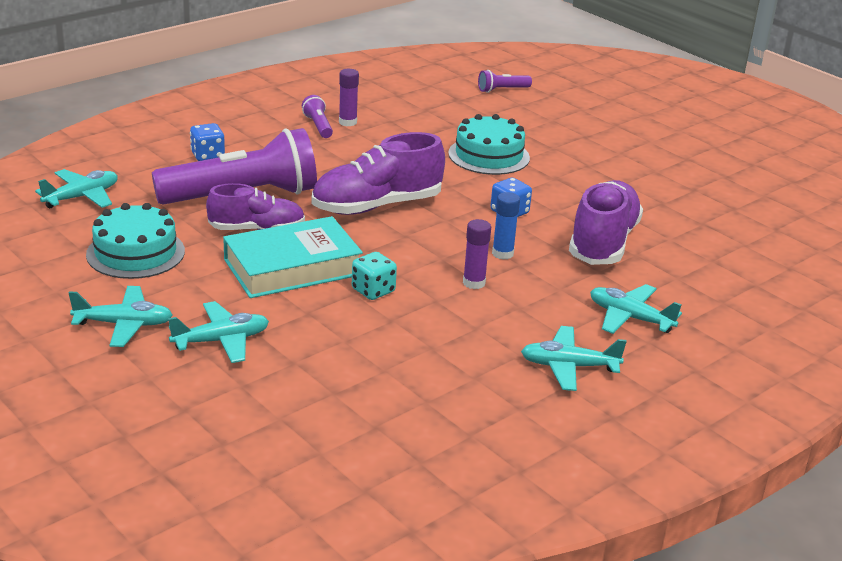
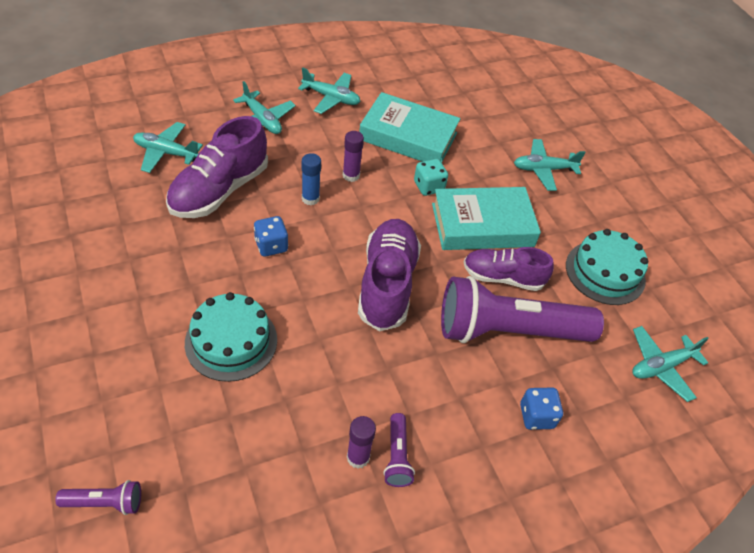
camera: 165 degrees left, 20 degrees up
turquoise plane [69,286,173,347] -> turquoise plane moved to [133,122,203,173]
purple shoe [312,132,445,215] -> purple shoe turned 75 degrees counterclockwise [358,219,421,331]
none -> turquoise book [359,92,461,163]

